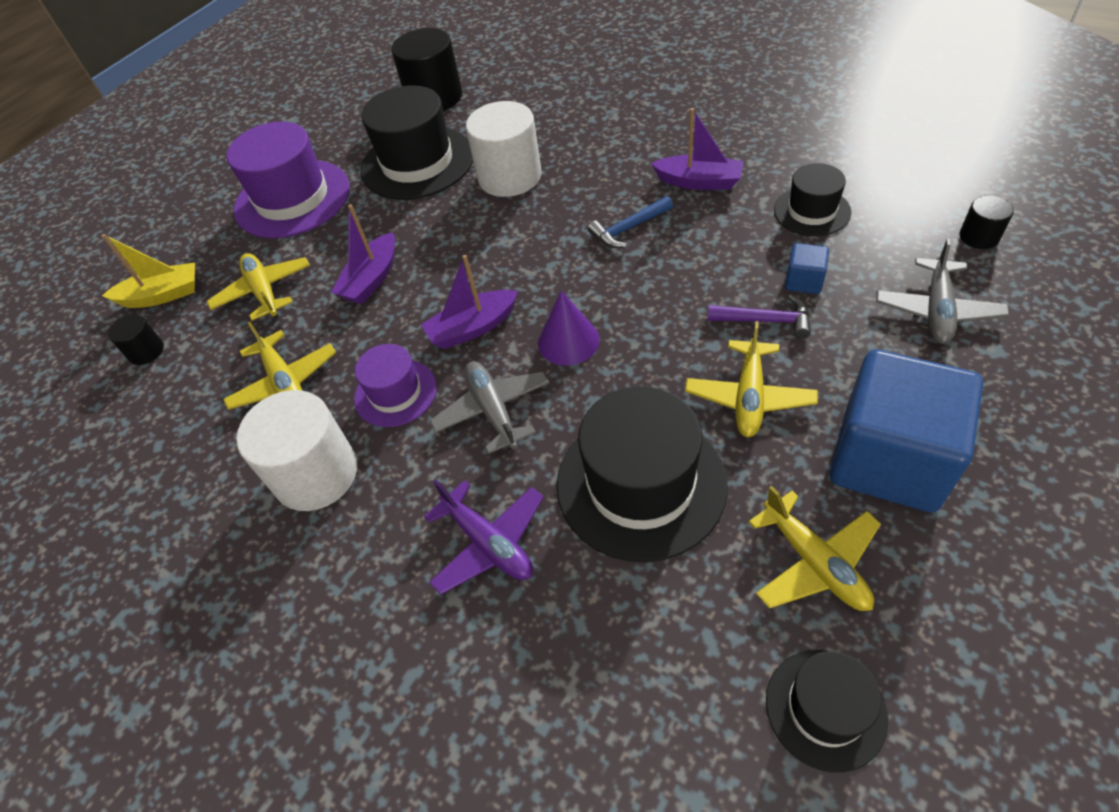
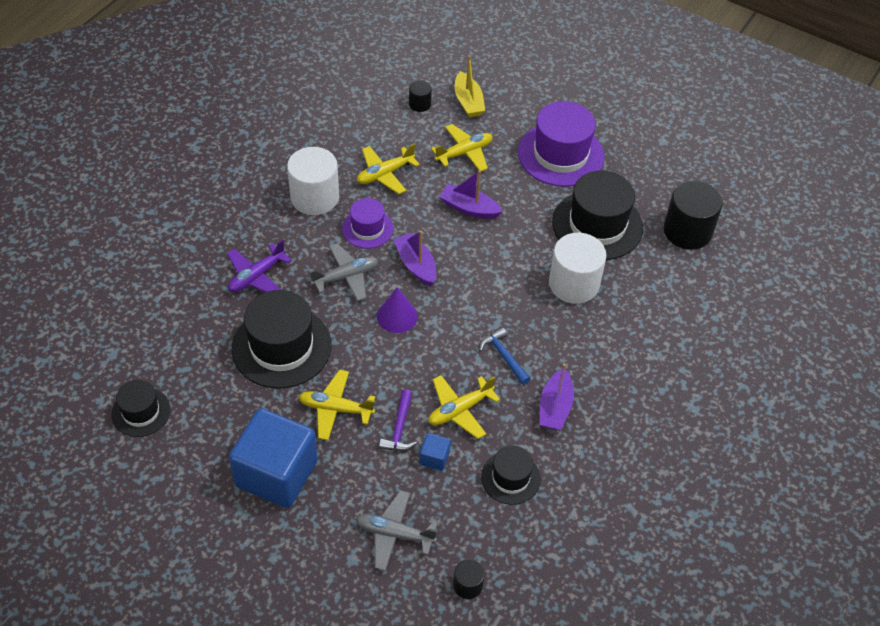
camera: 80 degrees right, 0 degrees up
yellow plane [749,486,881,611] -> yellow plane moved to [428,375,500,439]

